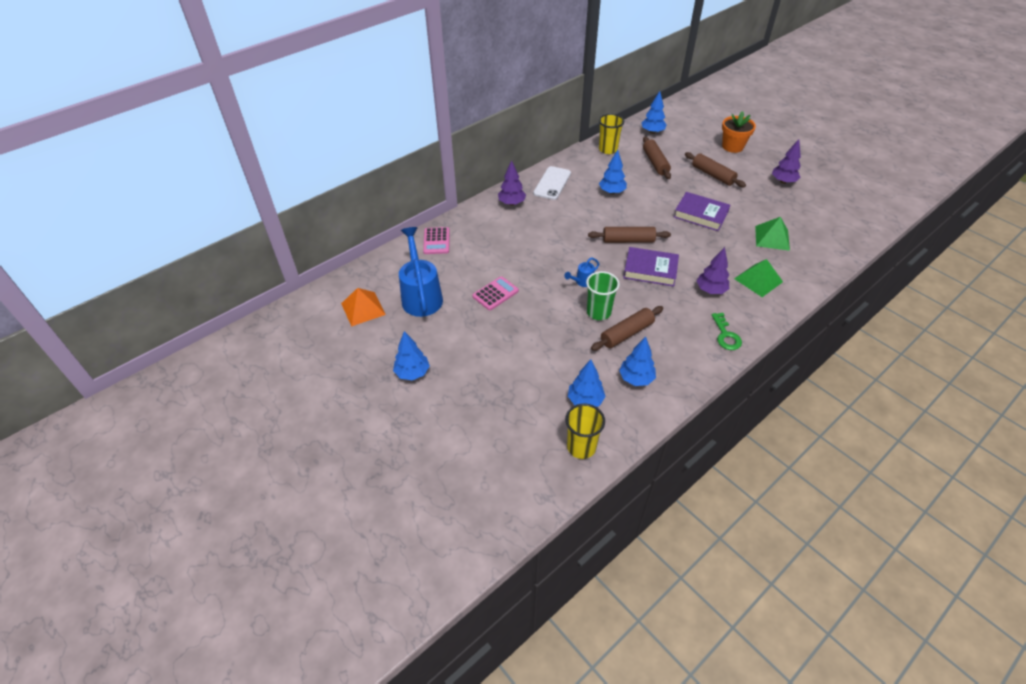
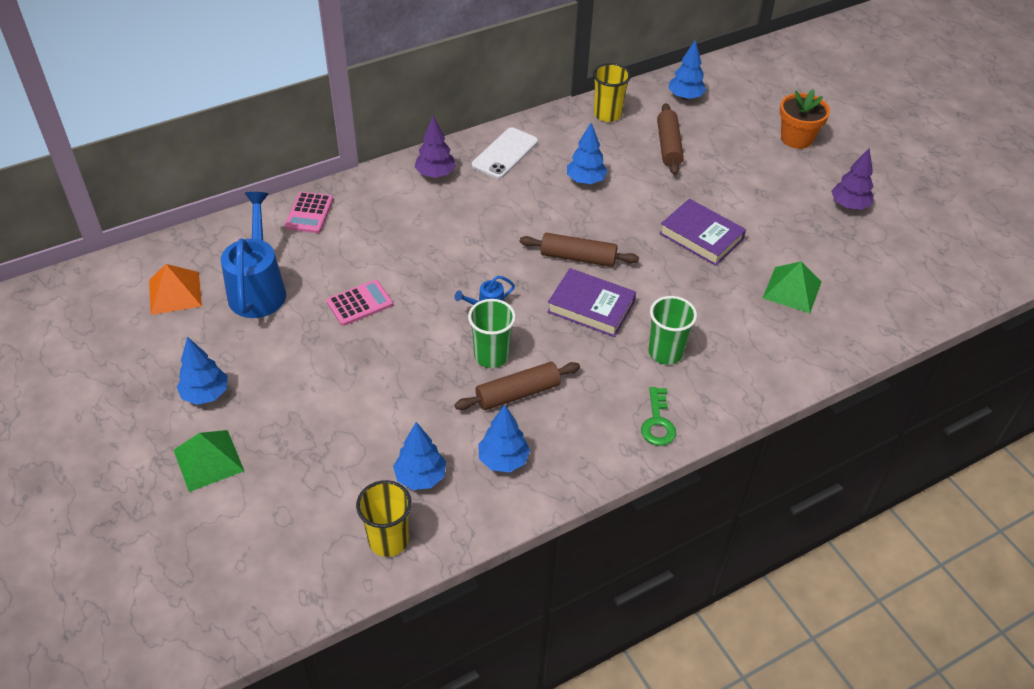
camera: 10 degrees right, 0 degrees up
brown rolling pin [685,152,746,187] -> none
purple tree [697,247,729,294] -> green cup [648,296,697,365]
green pyramid [734,259,783,297] -> green pyramid moved to [174,430,244,492]

